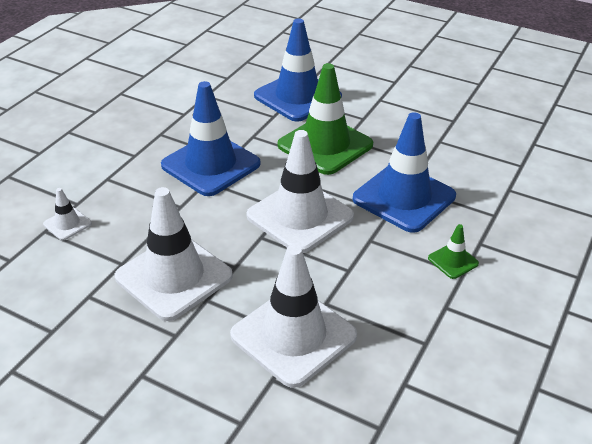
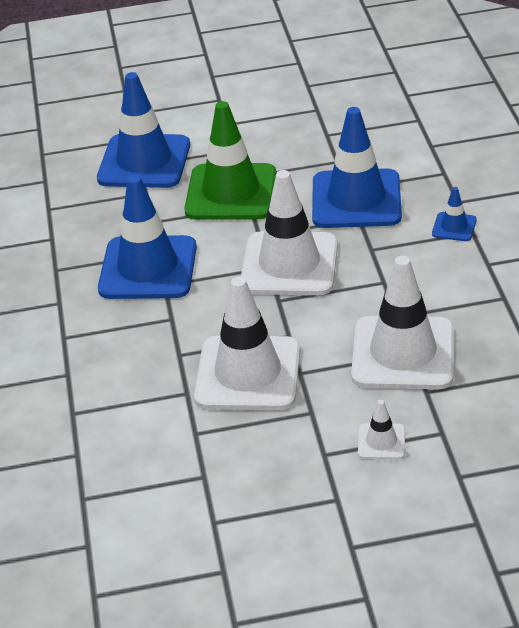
camera: 35 degrees left, 0 degrees up
white traffic cone [43,188,92,240] -> white traffic cone moved to [358,400,405,459]
green traffic cone [428,224,479,279] -> blue traffic cone [432,187,476,241]

